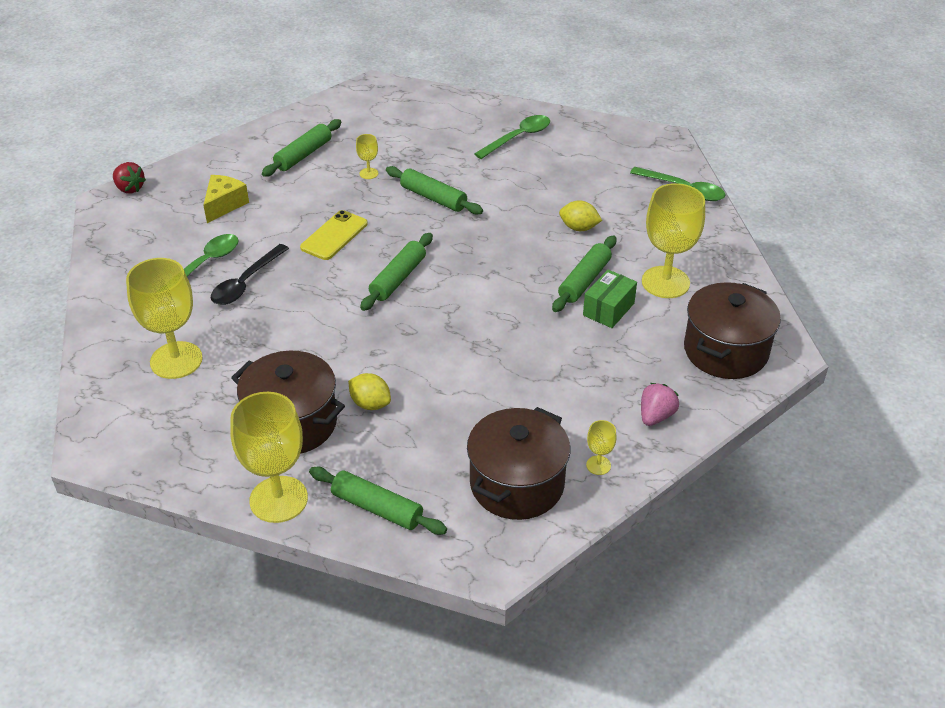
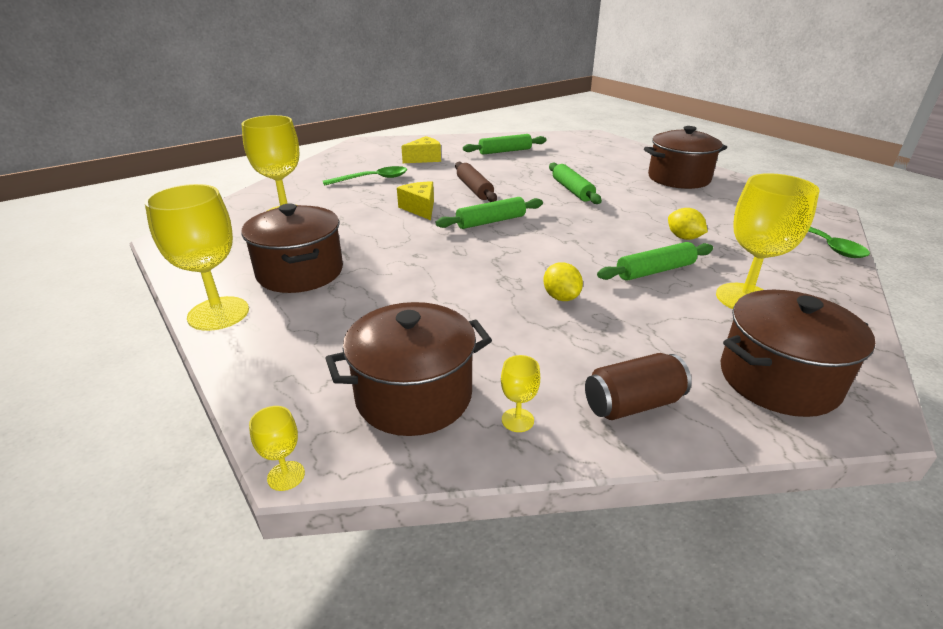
camera: 35 degrees right, 10 degrees down
red strawberry [113,162,146,194] -> none
black spoon [211,244,289,305] -> none
yellow phone [300,210,368,260] -> brown rolling pin [455,162,497,202]
green rolling pin [309,467,447,535] -> none
yellow lemon [348,373,391,410] -> yellow lemon moved to [543,262,583,301]
yellow goblet [356,134,378,179] -> yellow goblet moved to [249,406,305,491]
green spoon [474,115,550,159] -> brown pot [644,126,727,189]
green box [583,270,637,328] -> none
pink strawberry [641,383,679,426] -> brown can [585,353,692,420]
none -> yellow cheese [397,181,434,220]

